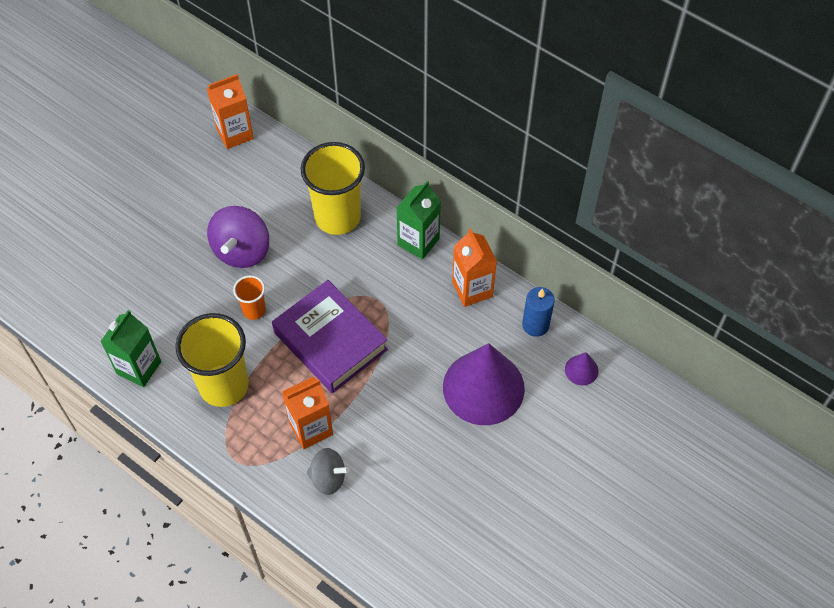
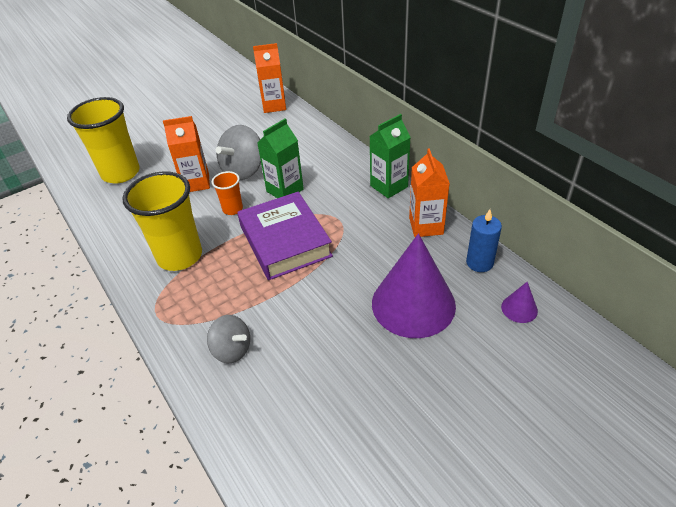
camera: 20 degrees right, 15 degrees down
green carton [100,310,161,387] -> green carton moved to [257,118,304,198]
purple spinning top [207,206,269,268] -> grey spinning top [216,125,261,180]
orange carton [282,377,333,449] -> orange carton moved to [163,116,210,192]
yellow cup [301,142,365,235] -> yellow cup moved to [67,97,140,184]

